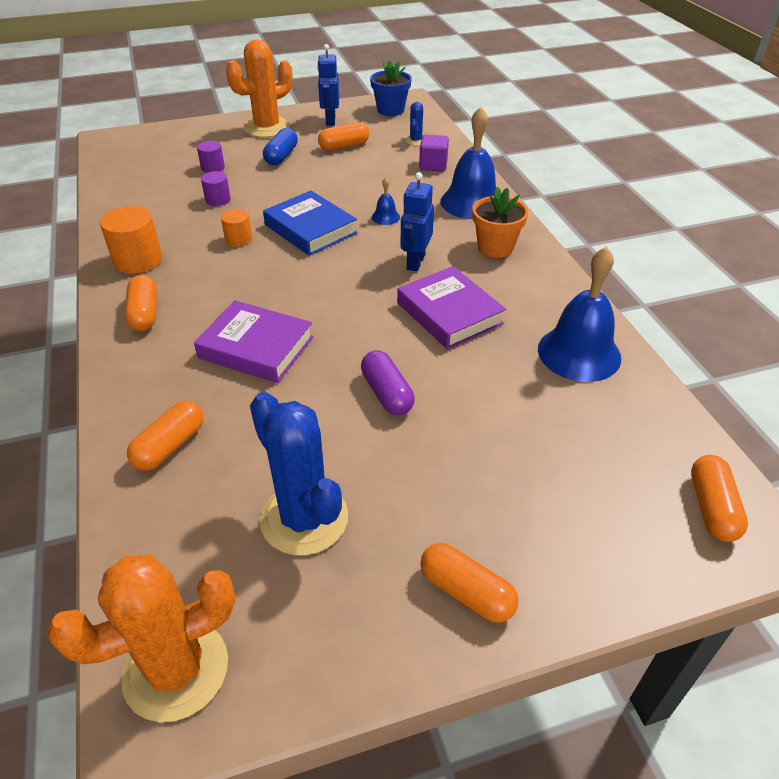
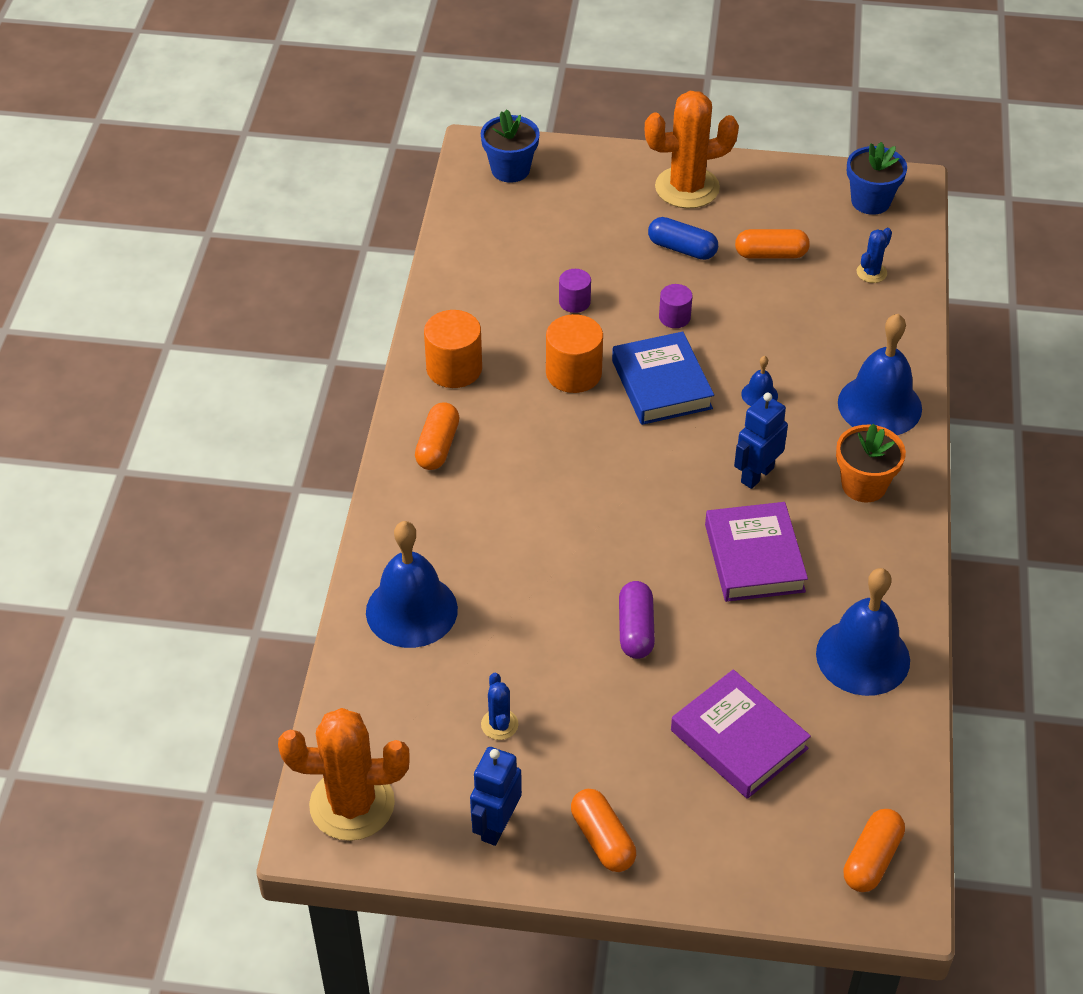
camera: 25 degrees right, 5 degrees up
orange capsule [127,401,204,471] -> blue bell [366,521,458,648]
purple book [194,300,313,383] -> purple book moved to [671,669,811,799]
purple cylinder [197,141,225,173] -> purple cylinder moved to [659,284,693,328]
orange cylinder [221,209,252,246] -> orange cylinder [546,314,603,393], size x1.72
blue cactus [250,392,348,556] -> blue cactus [481,673,518,740], size x0.45
blue capsule [263,128,298,165] -> blue capsule turned 75 degrees clockwise [648,217,718,260]
blue robot [317,44,339,126] -> blue robot moved to [470,747,522,846]
purple cube [419,135,449,171] -> none
none -> blue flower pot [481,109,540,183]

